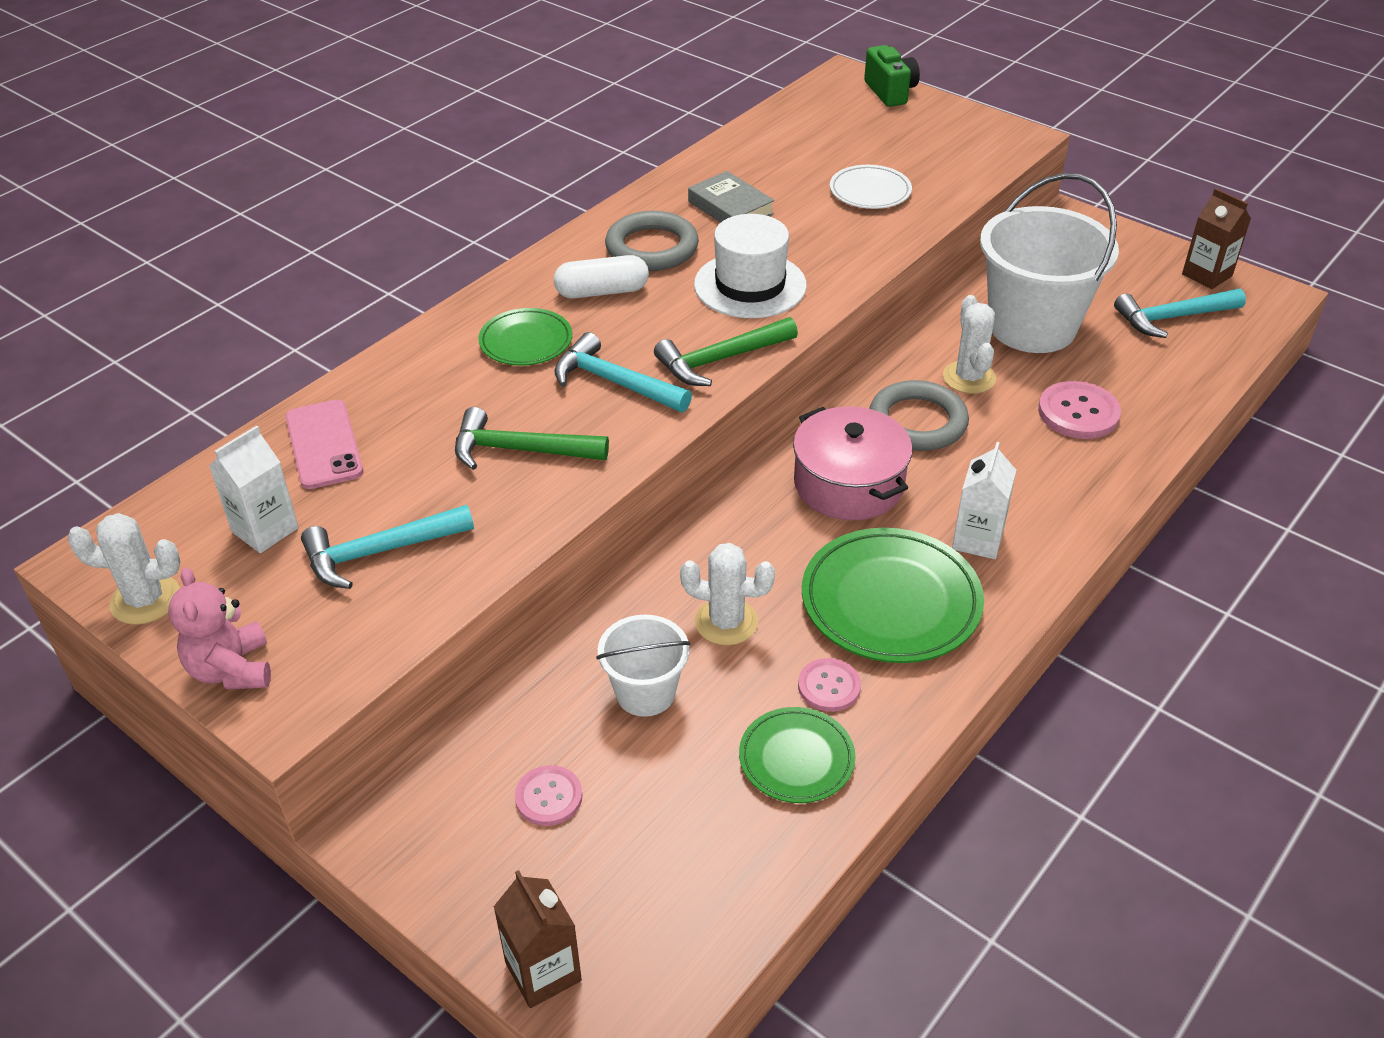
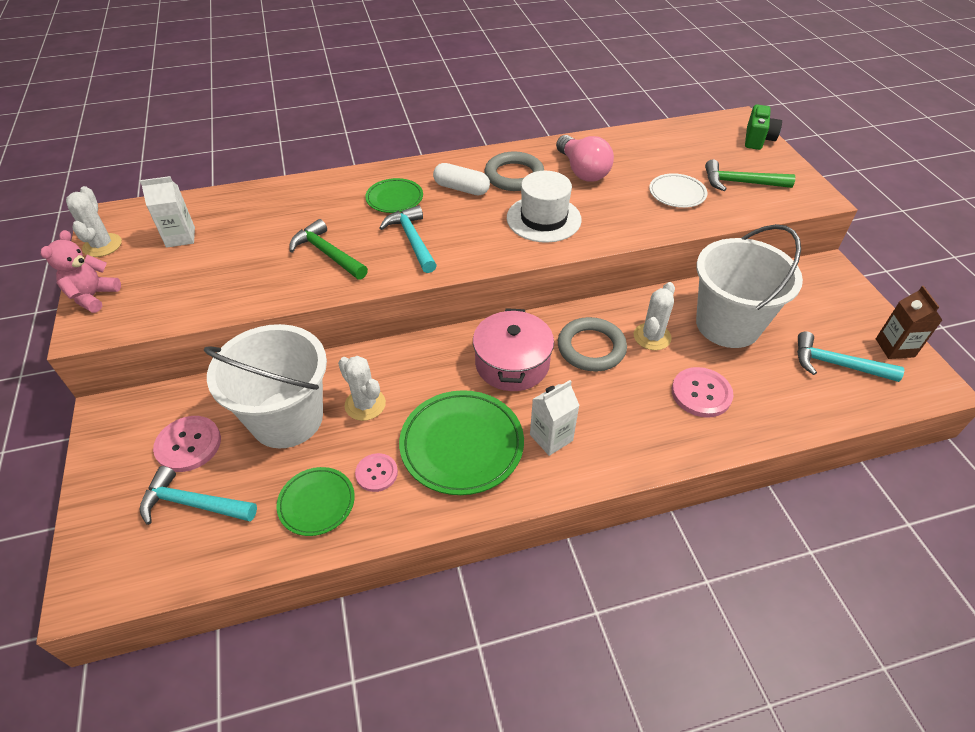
camera: 35 degrees right, 5 degrees up
white cactus [67,513,181,625] -> white cactus turned 45 degrees clockwise [66,186,122,257]
pink phone [285,400,363,489] -> none
turquoise hammer [301,505,474,589] -> turquoise hammer moved to [139,466,257,525]
brown carton [494,870,582,1008] -> none
pink button [515,765,582,826] -> pink button [153,416,221,472], size x1.55
white bucket [596,615,691,717] -> white bucket [203,324,327,448], size x1.91
green hammer [654,317,798,386] -> green hammer moved to [705,159,795,191]
grey book [688,171,775,223] -> pink light bulb [556,135,614,182]

